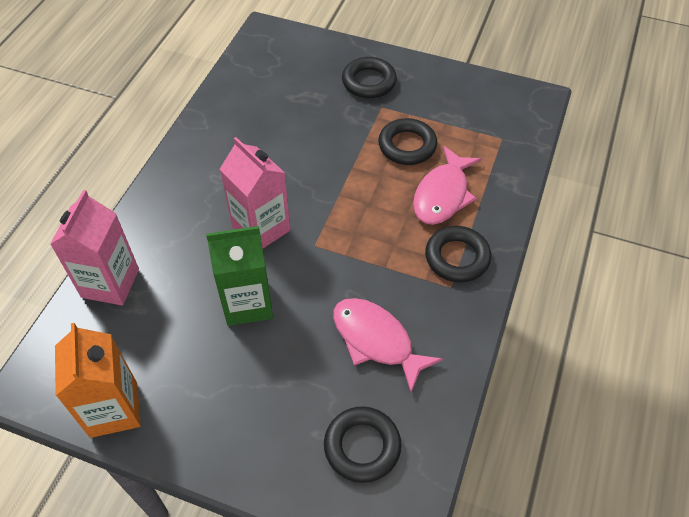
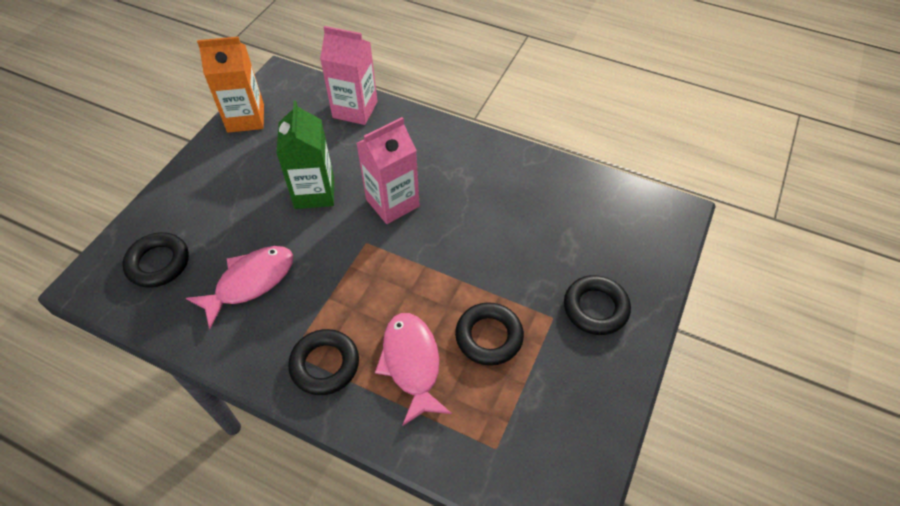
camera: 95 degrees right, 0 degrees up
pink fish [413,146,482,225] -> pink fish turned 45 degrees clockwise [375,313,452,426]

